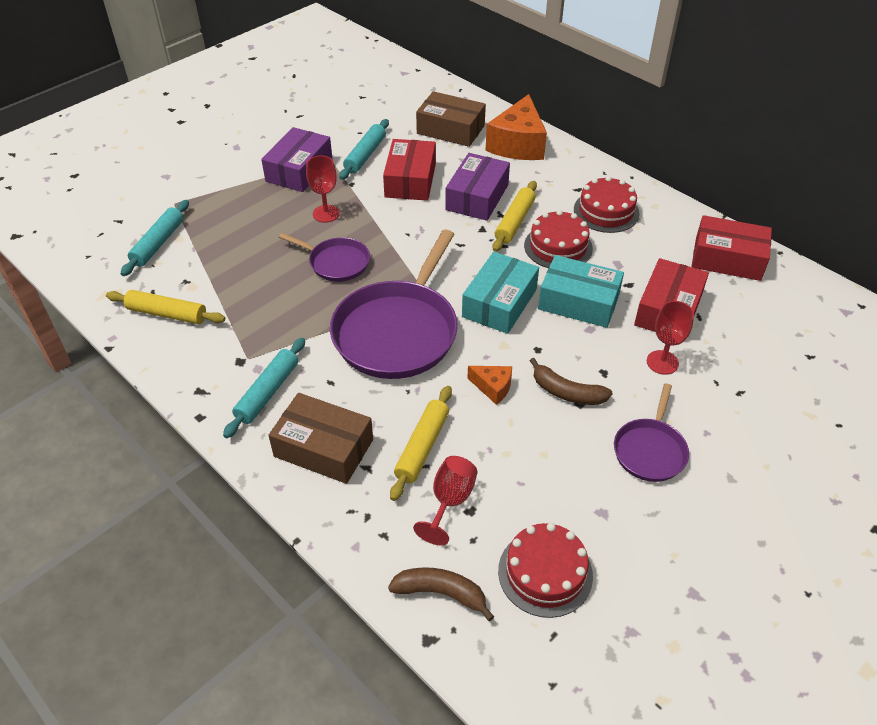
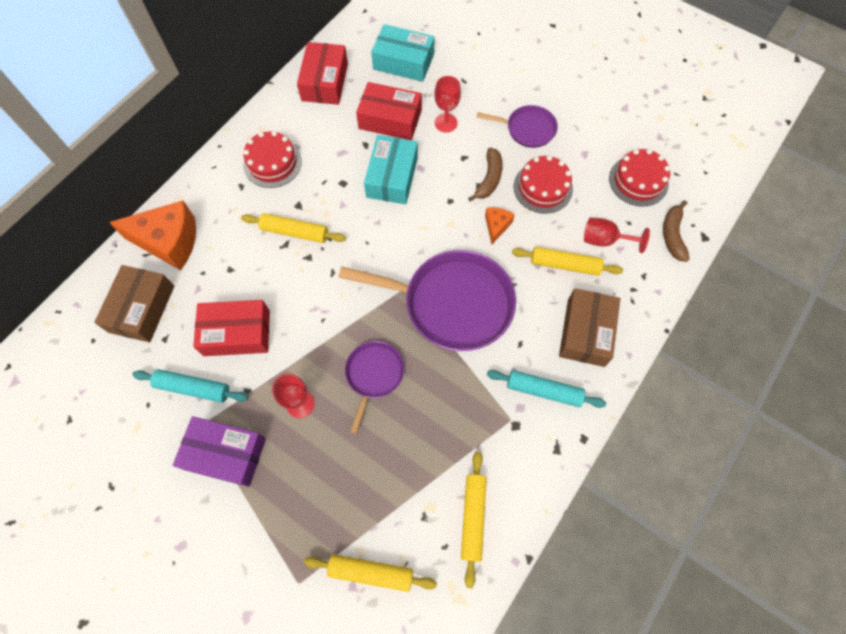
camera: 100 degrees left, 20 degrees up
turquoise rolling pin [121,200,189,276] -> yellow rolling pin [304,554,437,592]
purple box [445,153,510,221] -> none
turquoise box [462,252,539,334] -> turquoise box moved to [371,24,435,82]
red cake [524,210,593,268] -> red cake moved to [514,155,573,214]

